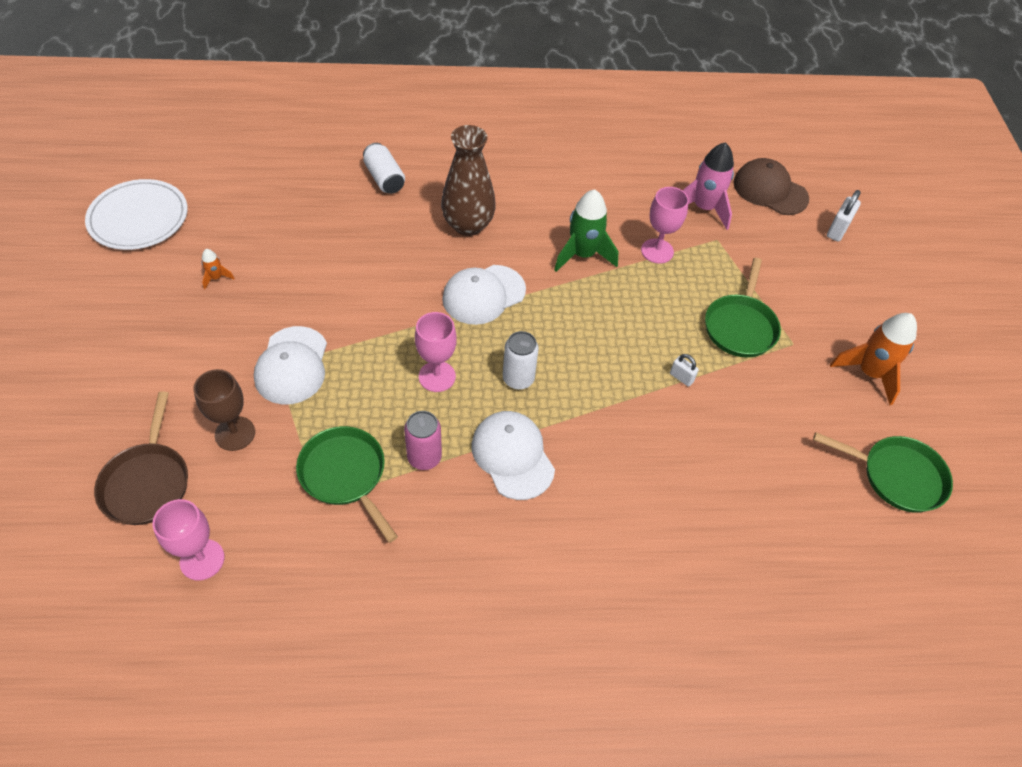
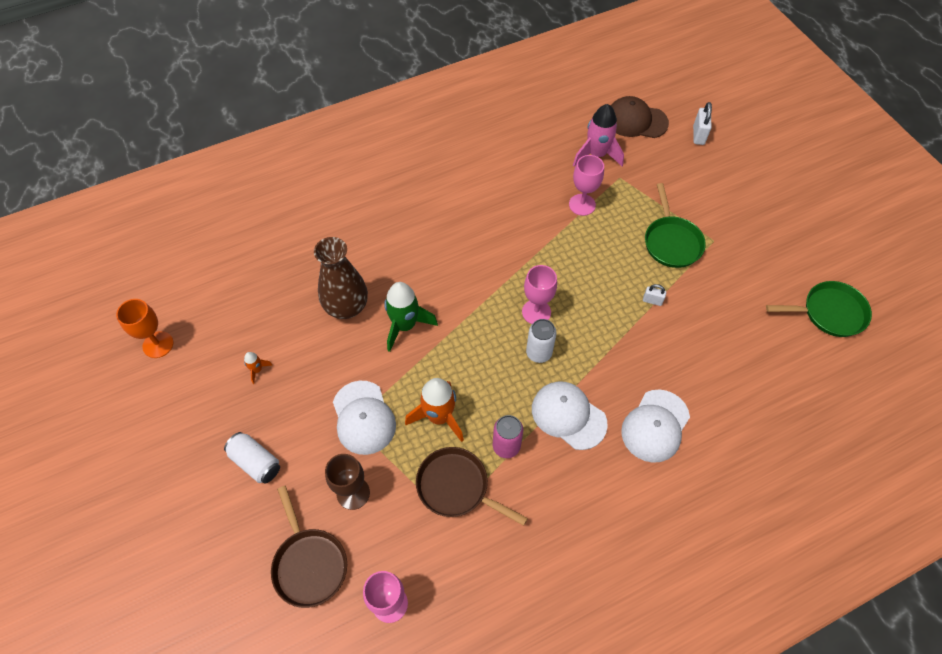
camera: 20 degrees left, 5 degrees up
white plate [85,179,188,250] -> orange goblet [116,299,173,358]
green pan [296,426,398,543] -> brown pan [416,447,528,526]
white can [363,143,405,194] -> white can moved to [224,432,280,484]
pink goblet [415,312,457,392] -> pink goblet moved to [522,265,557,324]
brown vase [441,125,496,236] -> brown vase moved to [314,237,368,319]
white cap [442,265,526,325] -> white cap moved to [621,389,690,463]
green rocket [554,189,619,272] -> green rocket moved to [384,282,438,352]
orange rocket [830,313,917,405] -> orange rocket moved to [405,378,464,442]

